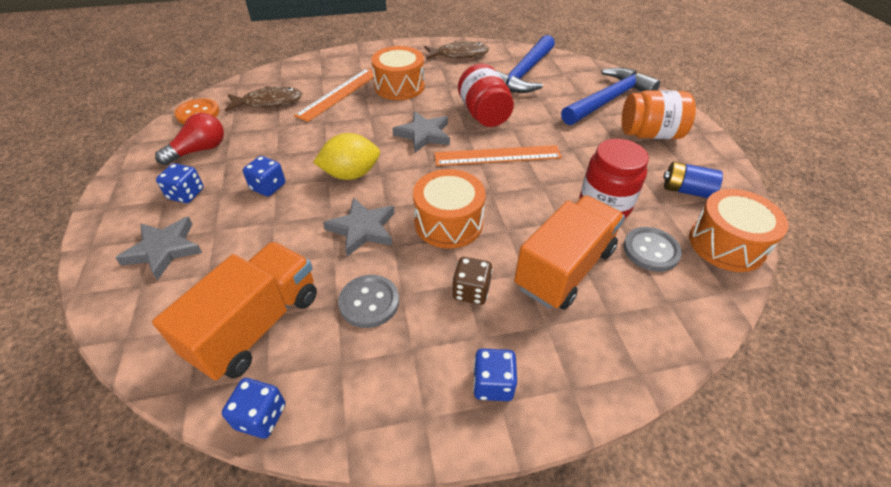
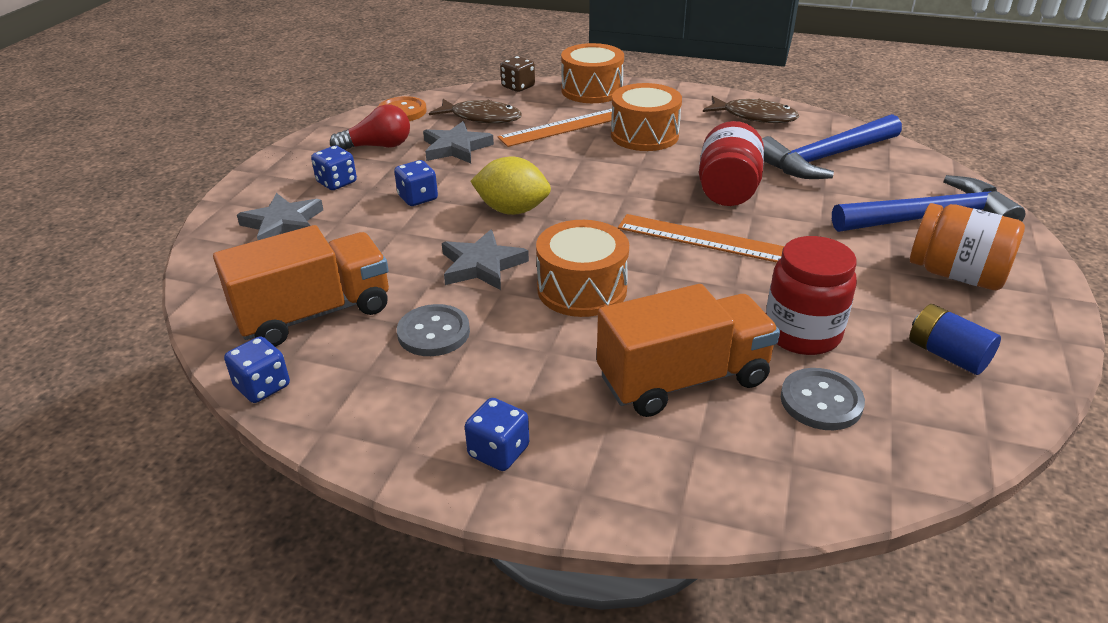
camera: 30 degrees right, 10 degrees down
grey star [392,111,450,153] -> grey star moved to [423,121,494,163]
brown dice [452,257,492,305] -> brown dice moved to [500,56,535,92]
orange drum [689,189,788,272] -> orange drum moved to [561,43,624,103]

